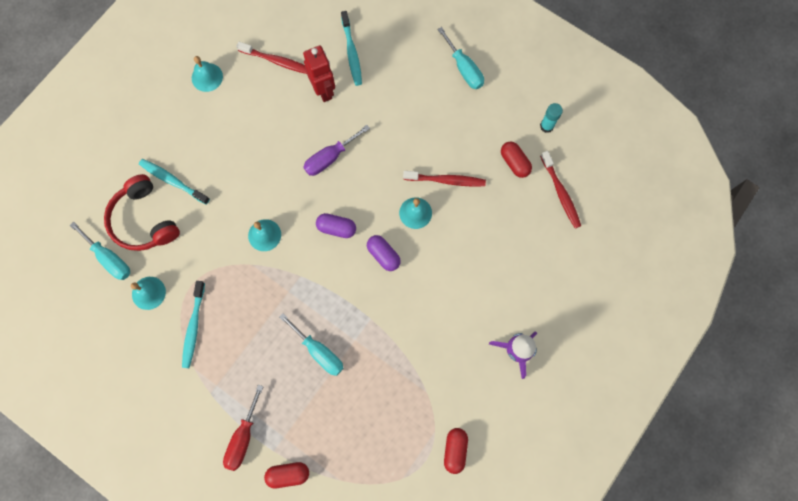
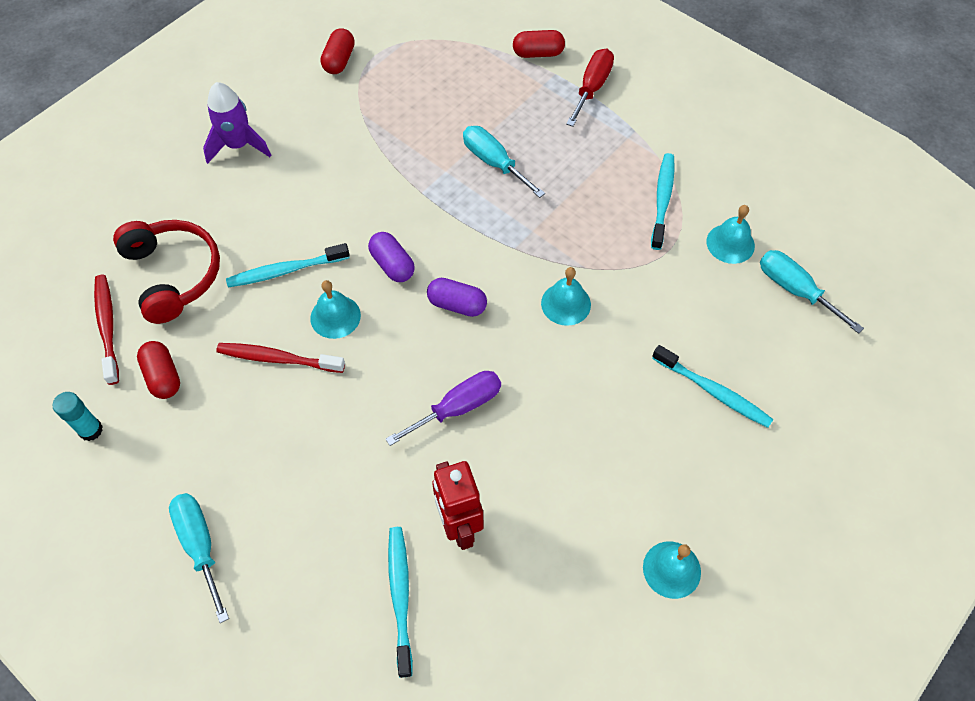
camera: 175 degrees left, 15 degrees down
red headphones [104,174,180,251] -> red headphones moved to [113,220,220,324]
red toothbrush [236,42,307,74] -> none
none -> turquoise toothbrush [226,243,350,287]

